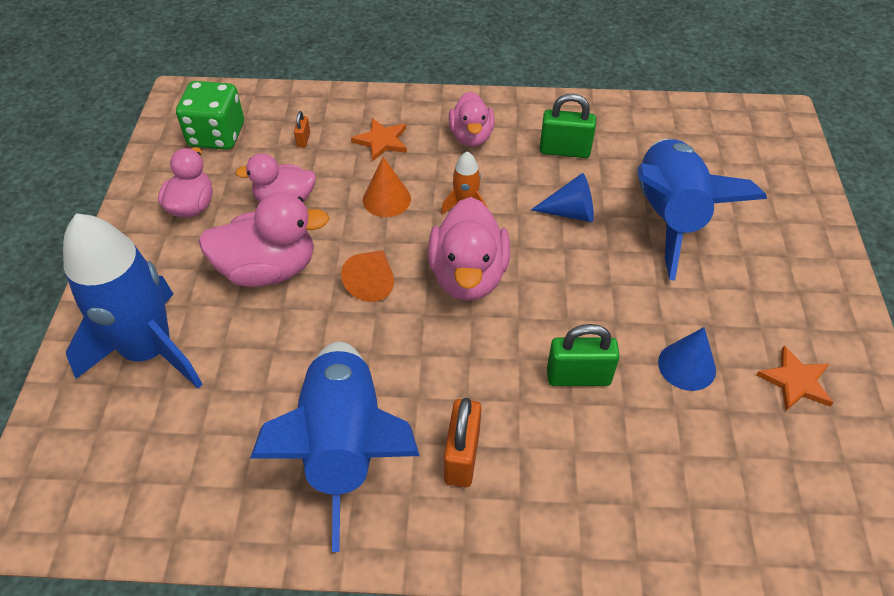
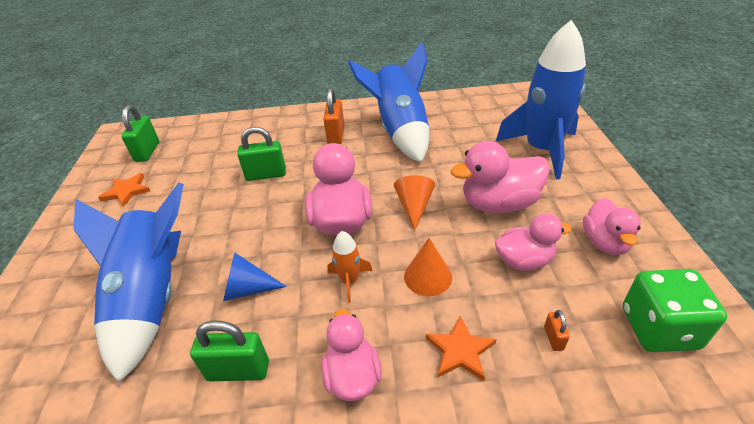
camera: 175 degrees right, 10 degrees down
blue cone [658,327,716,391] -> none
none -> green padlock [121,105,159,162]

